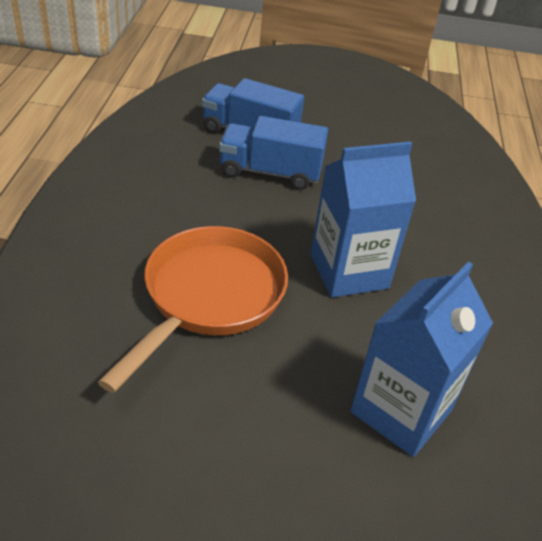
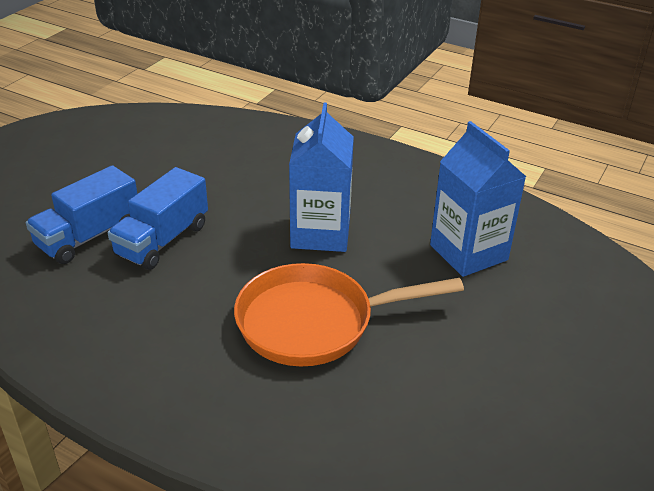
camera: 65 degrees left, 5 degrees down
orange pan [98,226,288,393] -> orange pan turned 60 degrees counterclockwise [234,263,464,366]

